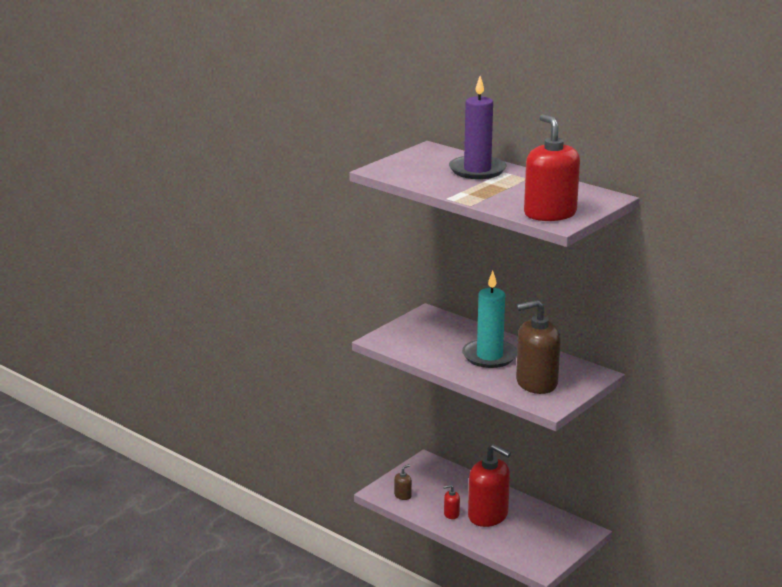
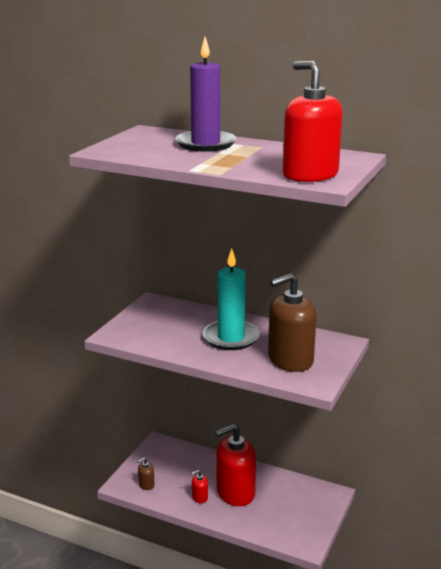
camera: 15 degrees left, 0 degrees up
brown soap dispenser [394,464,412,500] -> brown soap dispenser turned 150 degrees counterclockwise [137,458,155,490]
red soap dispenser [468,444,511,527] -> red soap dispenser turned 135 degrees clockwise [215,424,256,506]

